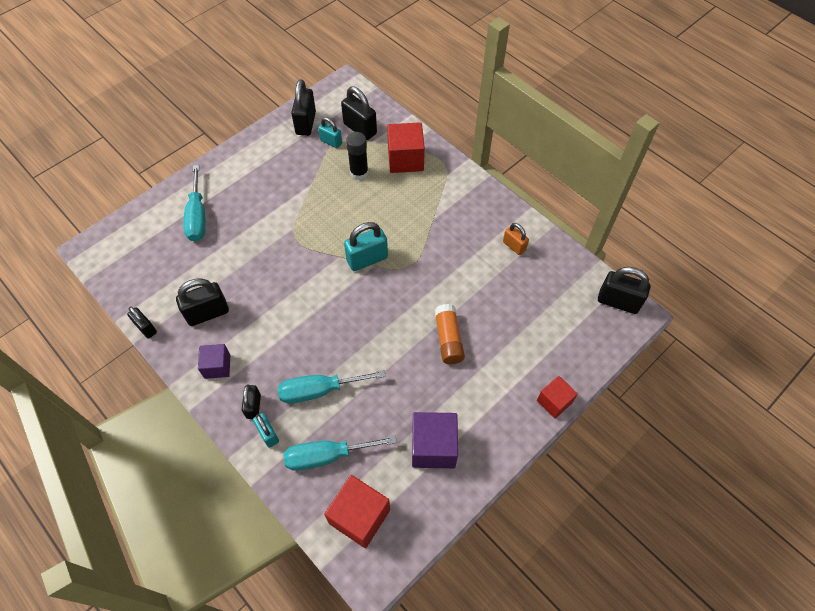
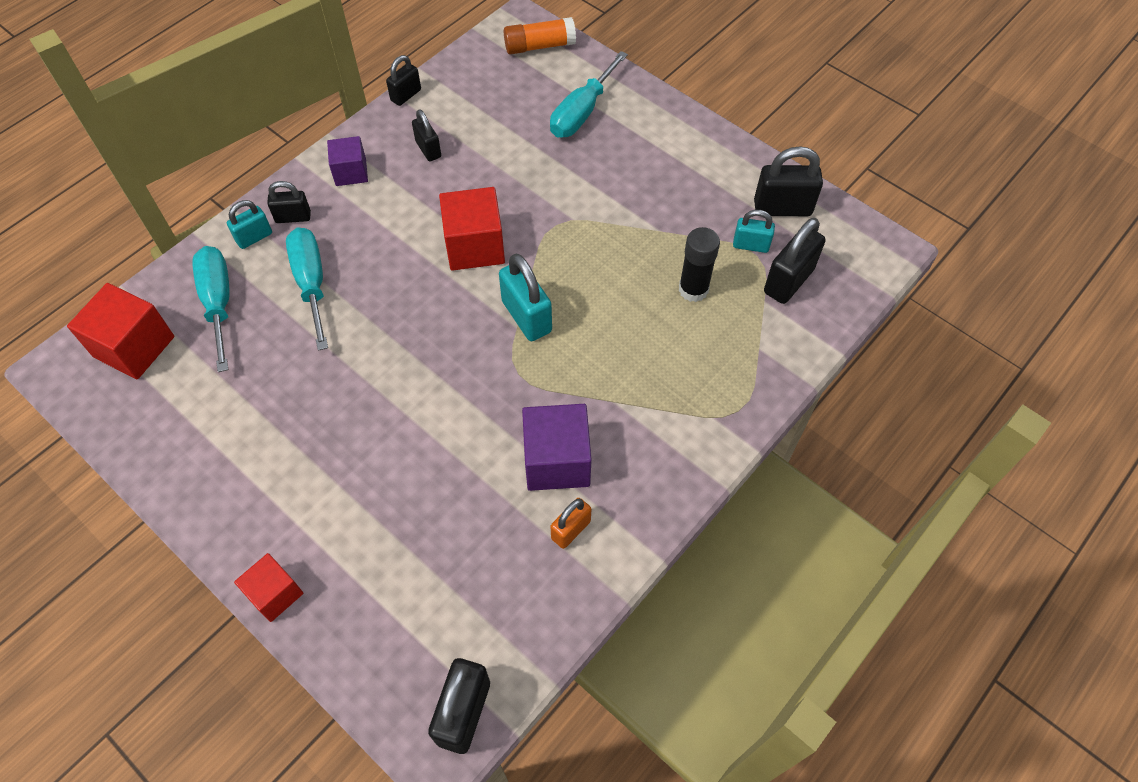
camera: 85 degrees right, 0 degrees up
black padlock [176,279,229,326] -> black padlock [412,109,441,161], size x0.61
turquoise screwdriver [183,165,206,242] -> turquoise screwdriver turned 45 degrees counterclockwise [550,51,628,138]
turquoise padlock [318,117,342,148] -> turquoise padlock turned 75 degrees clockwise [733,210,775,253]
red cube [387,122,425,173] -> red cube moved to [439,187,505,271]
purple cube [412,412,458,468] -> purple cube moved to [522,404,592,491]
orange glue stick [434,304,465,364] -> orange glue stick moved to [504,17,576,55]

